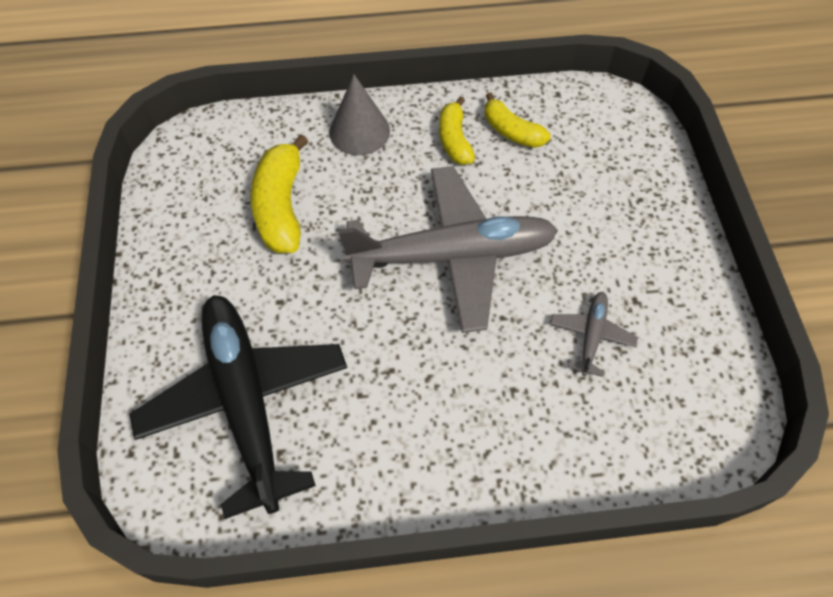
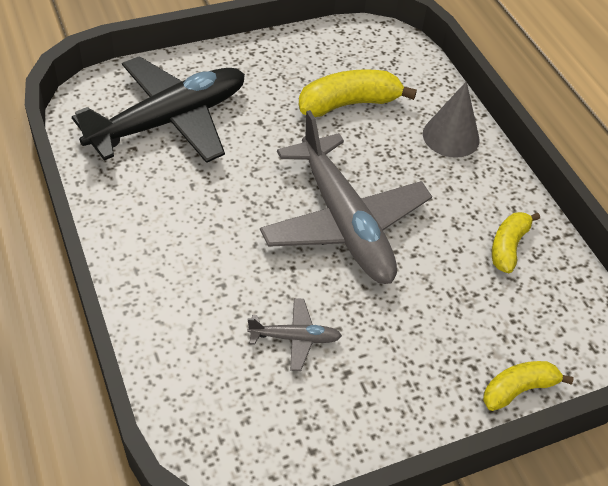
camera: 70 degrees right, 10 degrees down
yellow banana [439,97,475,165] -> yellow banana moved to [483,361,574,411]

